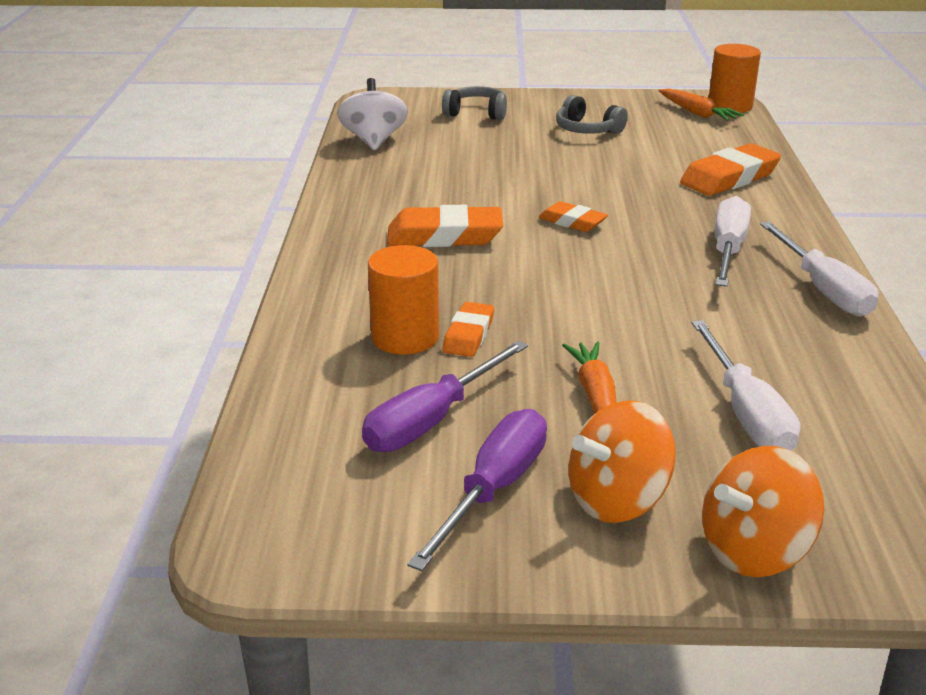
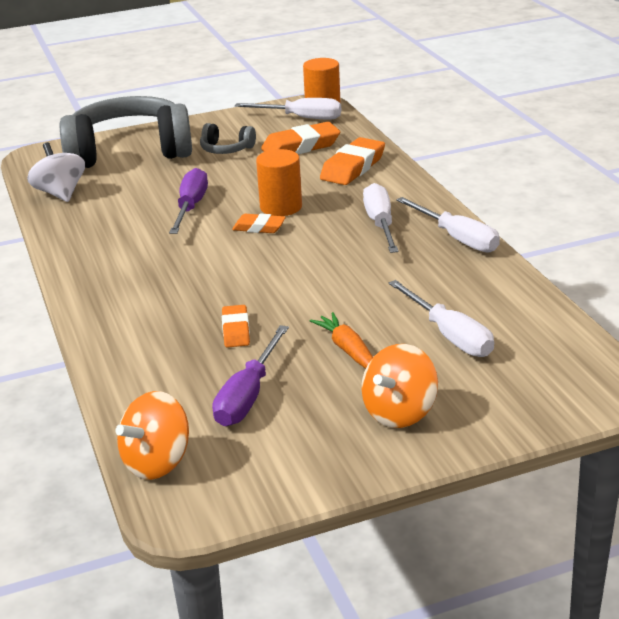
camera: 20 degrees left, 0 degrees up
orange cylinder [368,245,439,355] -> orange cylinder moved to [256,149,302,216]
orange eraser [387,205,503,247] -> orange eraser moved to [261,122,340,154]
purple screwdriver [407,409,547,571] -> purple screwdriver moved to [169,168,208,234]
grey headphones [442,86,507,120] -> grey headphones [60,96,192,168], size x2.38
orange carrot [658,89,744,121] -> white screwdriver [235,98,341,119]
orange spinning top [702,446,824,577] -> orange spinning top moved to [115,391,189,480]

